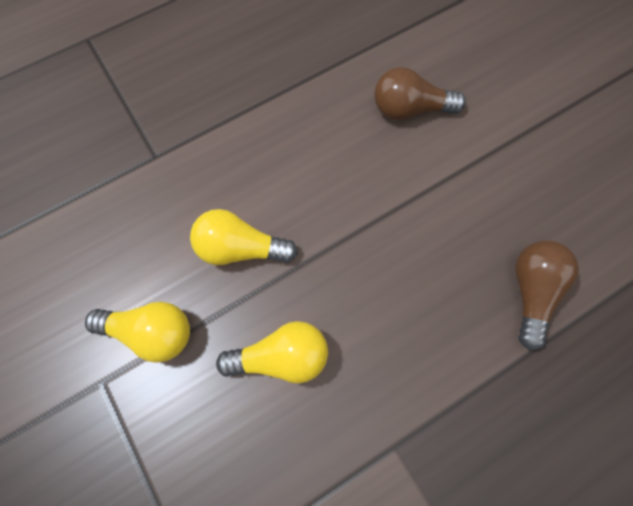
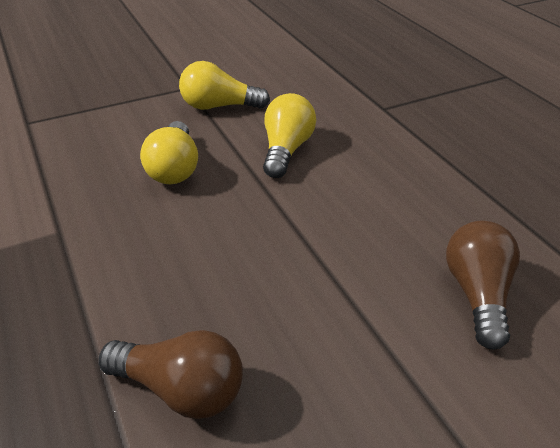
camera: 95 degrees right, 30 degrees down
yellow light bulb [85,302,190,363] -> yellow light bulb turned 75 degrees clockwise [179,61,270,110]

